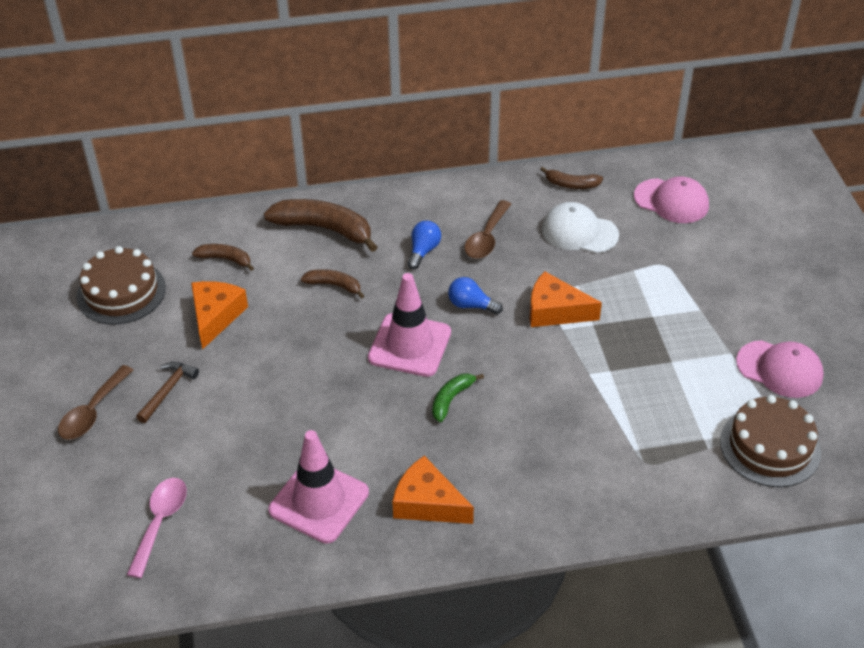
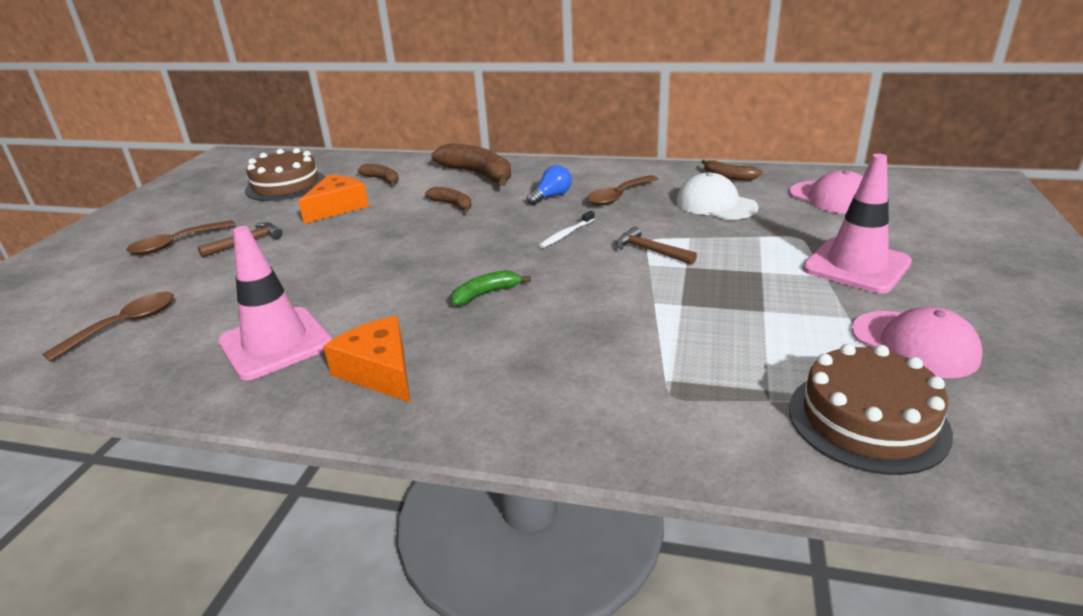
camera: 25 degrees right, 15 degrees down
pink spoon [127,478,187,578] -> brown spoon [42,292,174,362]
pink traffic cone [368,273,451,377] -> pink traffic cone moved to [803,154,912,294]
blue light bulb [448,277,503,315] -> white toothbrush [539,211,595,248]
orange cheese [530,271,602,327] -> brown hammer [616,226,697,265]

